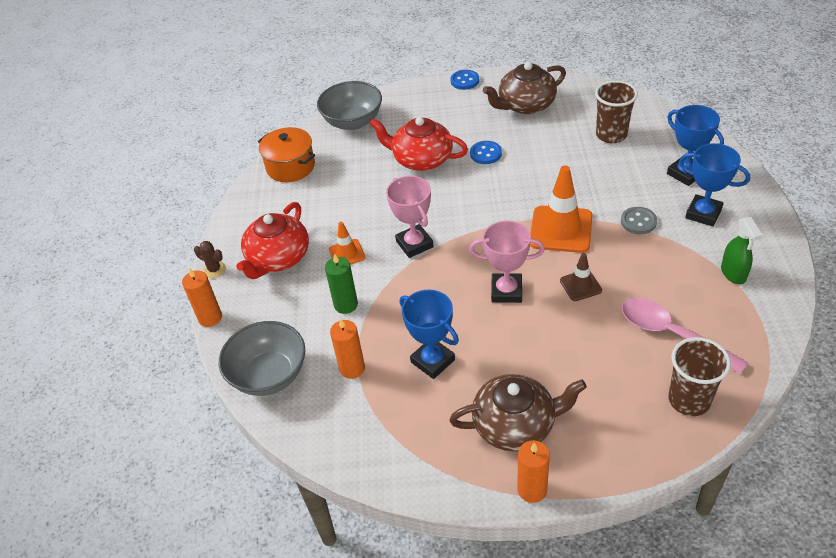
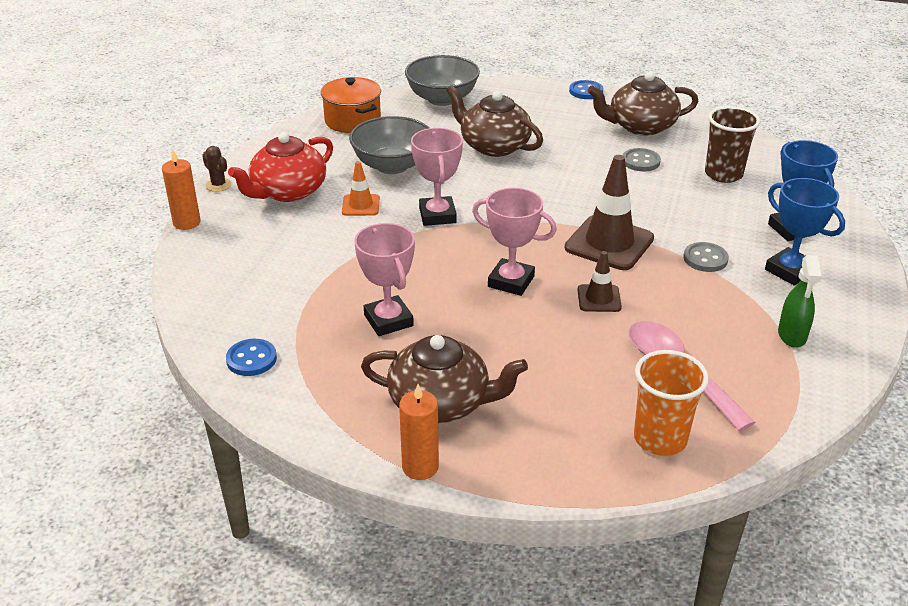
camera: 15 degrees right, 10 degrees down
grey bowl [219,321,305,396] -> grey bowl moved to [349,116,429,174]
green candle [325,254,358,314] -> none
orange candle [330,319,365,379] -> none
red teapot [369,117,468,171] -> brown teapot [446,85,543,157]
blue trophy [400,289,459,379] -> pink trophy [354,223,415,336]
blue button [470,141,502,164] -> blue button moved to [226,339,277,376]
orange traffic cone [530,165,593,253] -> brown traffic cone [565,155,654,270]
brown cup [668,337,731,416] -> orange cup [634,350,709,456]
none -> grey button [623,148,661,171]

